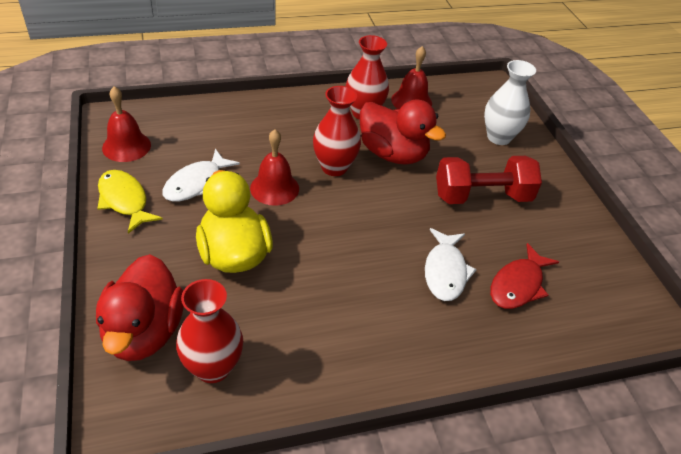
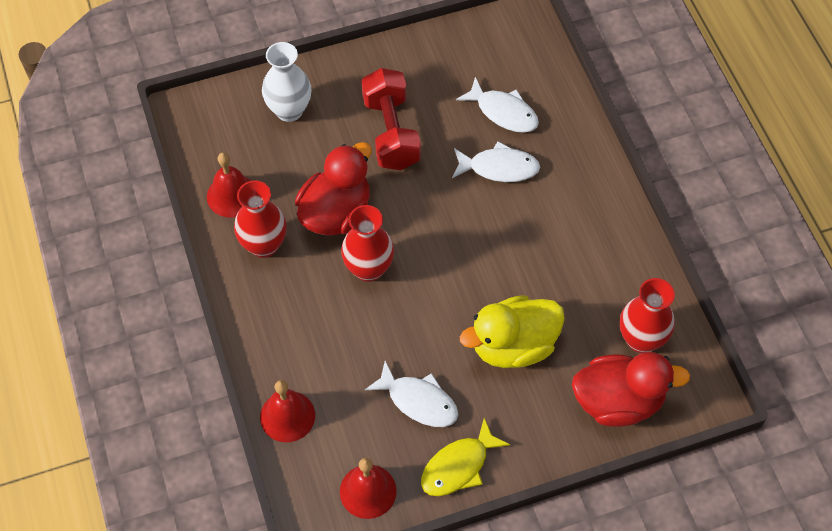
camera: 90 degrees left, 15 degrees up
red bell [250,129,299,206] -> red bell moved to [260,380,315,442]
red fish [490,243,559,309] -> white fish [456,77,539,133]

